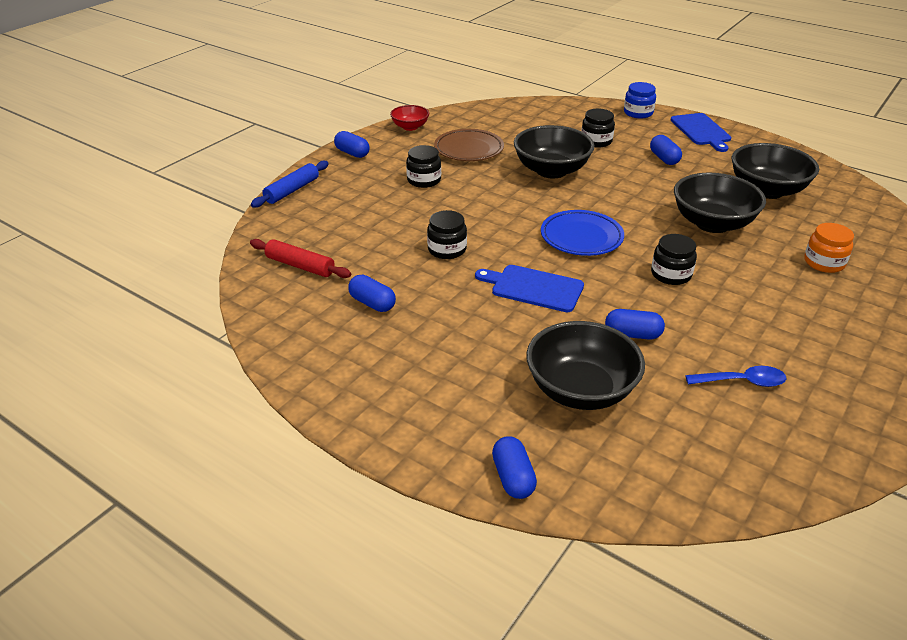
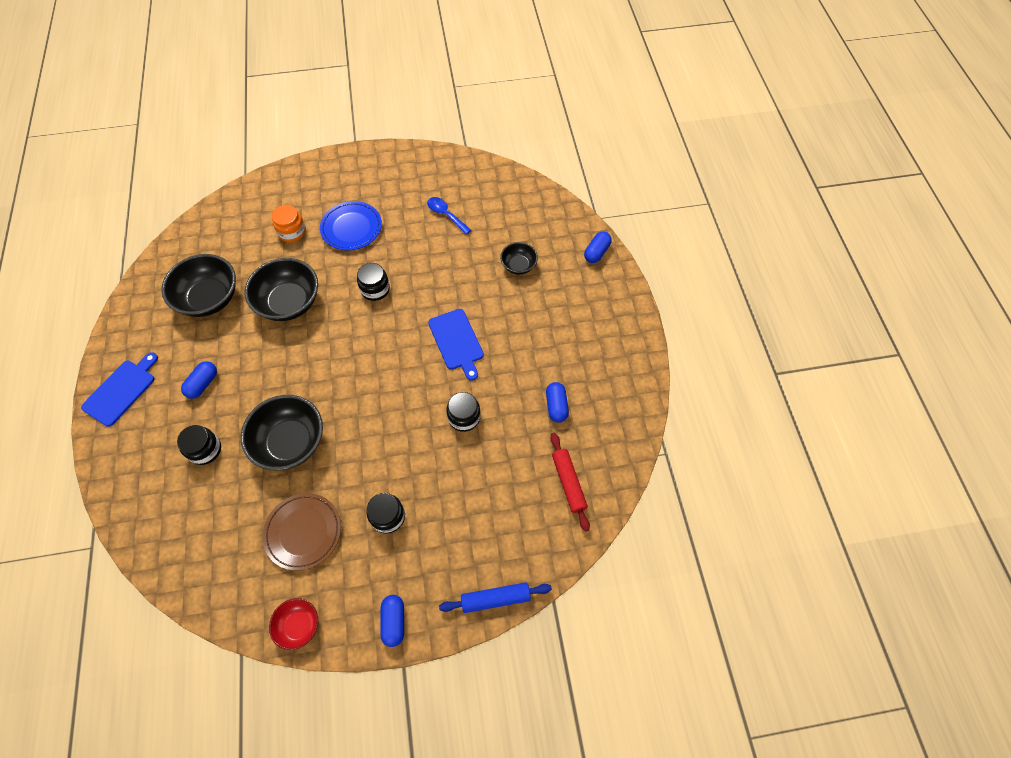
camera: 135 degrees left, 25 degrees up
black bowl [526,321,645,410] -> black bowl [500,242,538,274], size x0.54
blue plate [541,210,624,256] -> blue plate moved to [320,201,382,251]
blue capsule [605,309,665,340] -> none
blue jar [624,82,656,119] -> none

